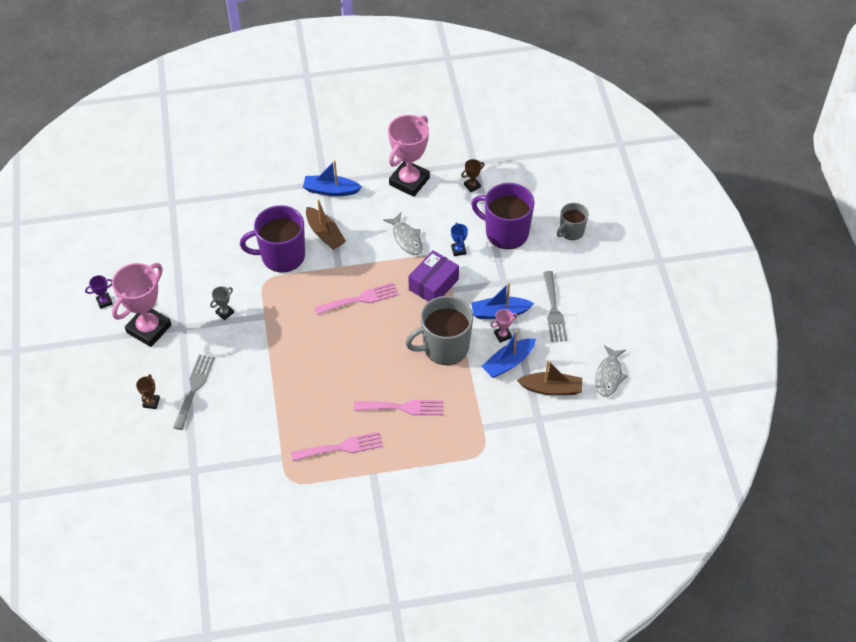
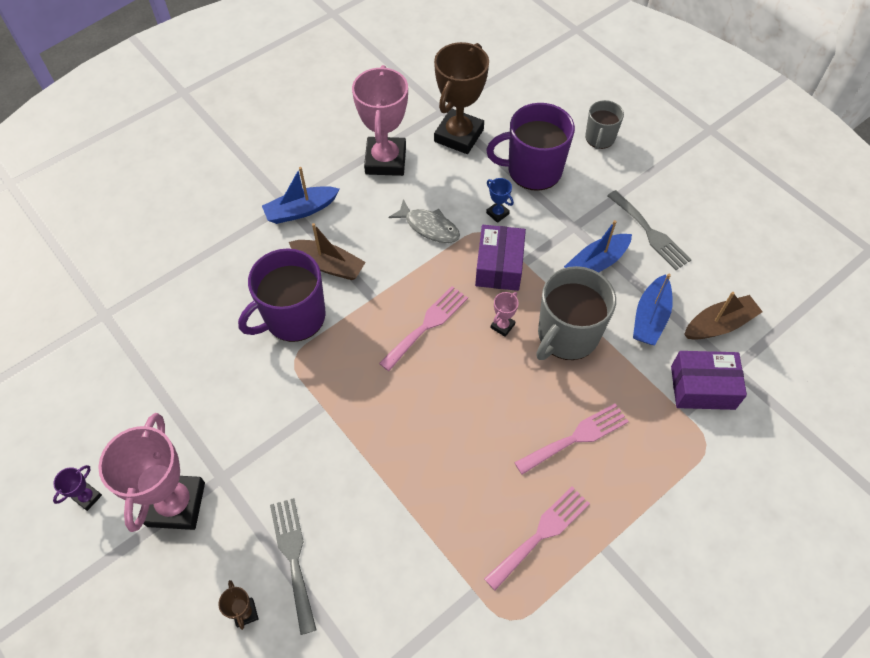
camera: 30 degrees left, 5 degrees up
grey trophy [210,286,234,320] -> none
brown trophy [461,159,485,192] -> brown trophy [434,42,489,154], size x2.43
pink trophy [490,309,518,343] -> pink trophy moved to [491,292,519,337]
grey fish [595,345,627,397] -> none
none -> purple box [671,351,747,410]

